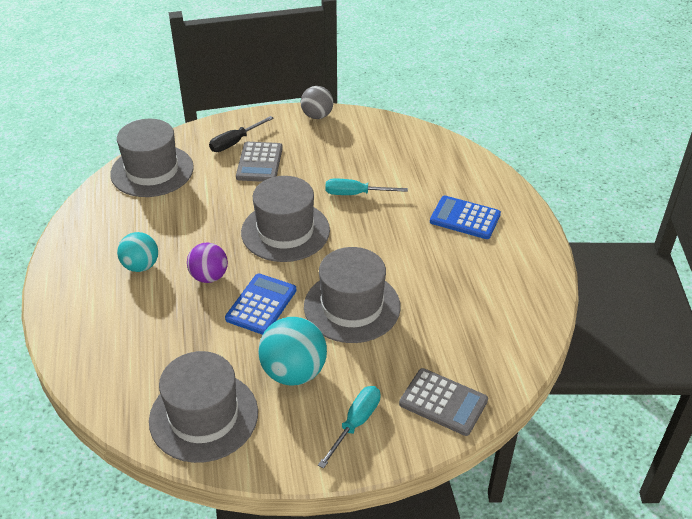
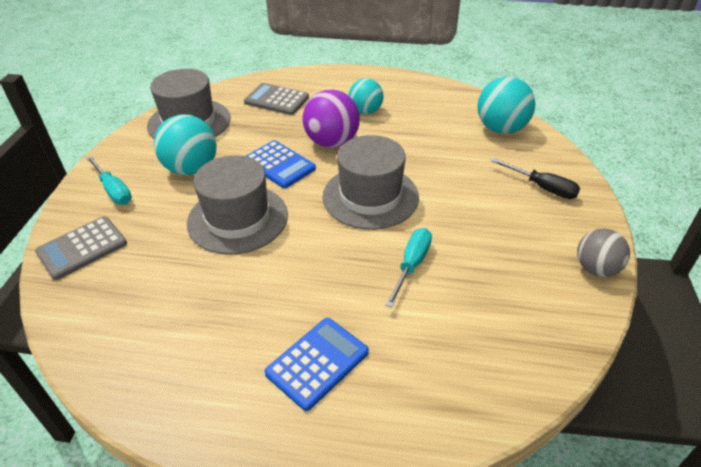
camera: 110 degrees right, 0 degrees up
grey hat [110,119,194,197] -> turquoise ball [477,77,535,134]
purple ball [187,242,228,283] -> purple ball [303,90,360,148], size x1.51
black screwdriver [209,116,274,152] -> black screwdriver turned 150 degrees clockwise [491,158,580,199]
grey calculator [236,142,283,182] -> grey calculator moved to [244,83,309,115]

